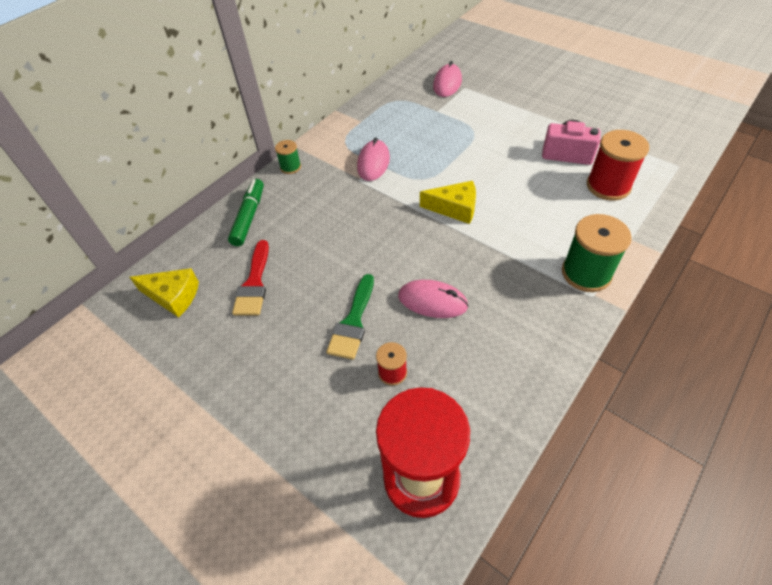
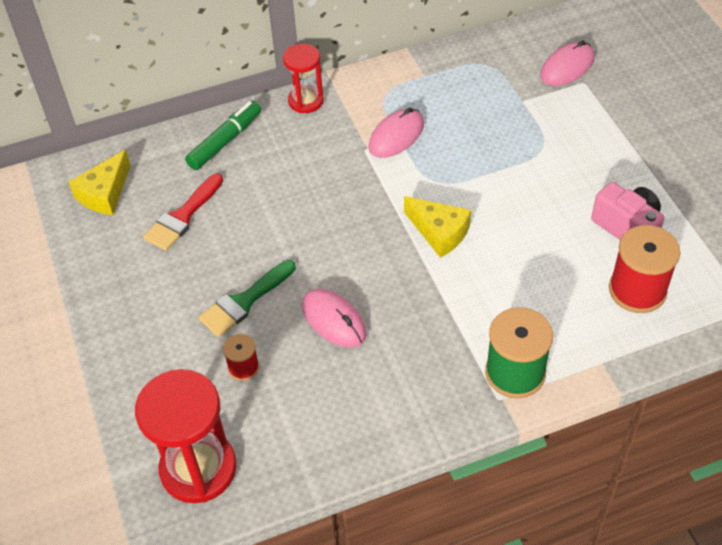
camera: 30 degrees right, 0 degrees up
yellow cheese [130,268,199,318] -> yellow cheese turned 75 degrees clockwise [69,150,130,215]
green spool [275,140,301,174] -> red hourglass [283,44,324,113]

